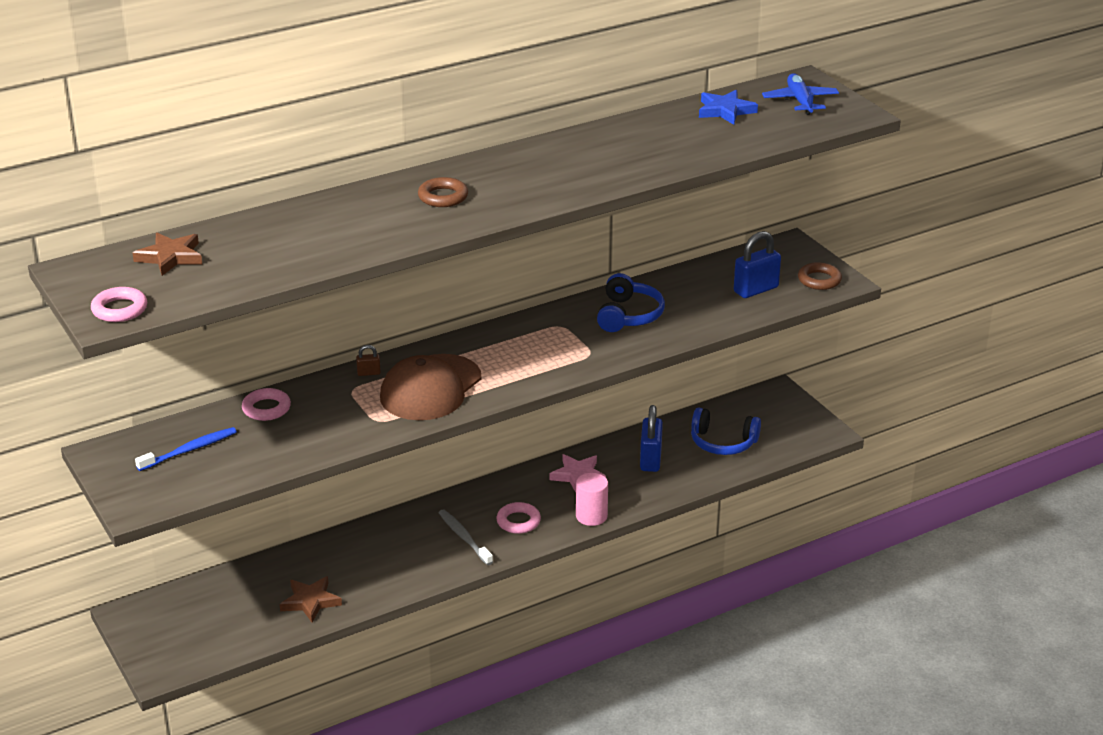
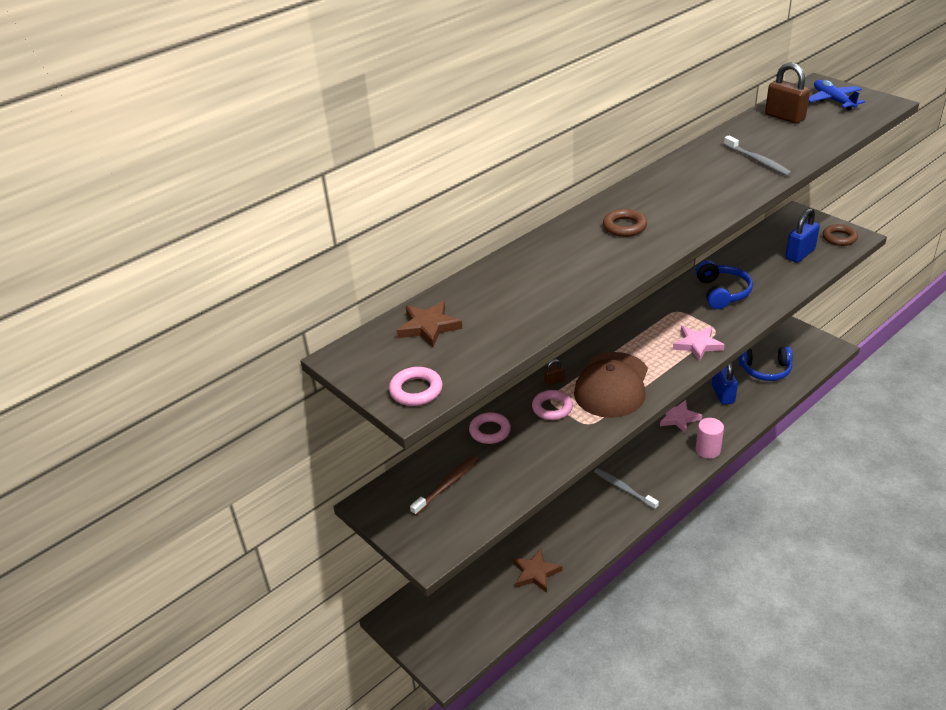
camera: 10 degrees left, 5 degrees up
blue toothbrush [135,427,237,471] -> brown toothbrush [410,456,479,516]
pink ring [496,502,541,534] -> pink ring moved to [532,390,573,420]
blue star [699,90,758,125] -> brown padlock [765,62,810,124]
none -> pink star [673,326,725,362]
none -> grey toothbrush [724,136,792,176]

